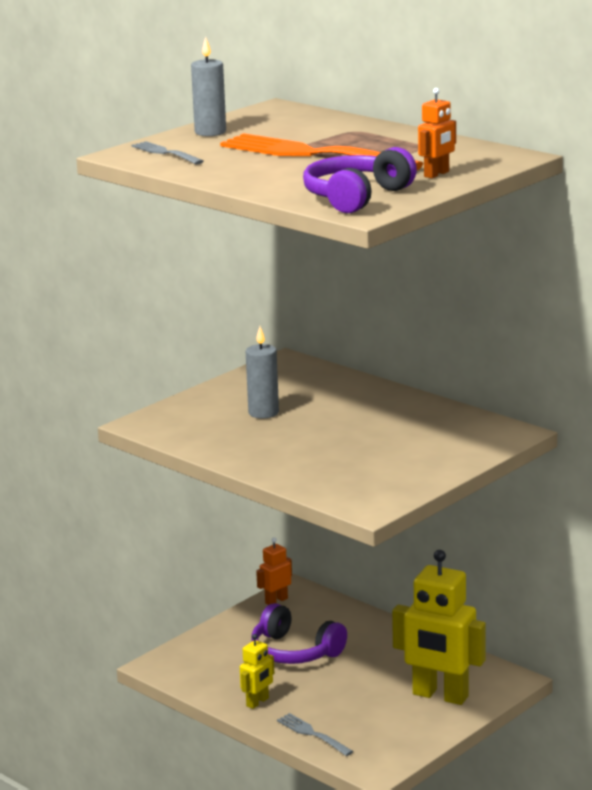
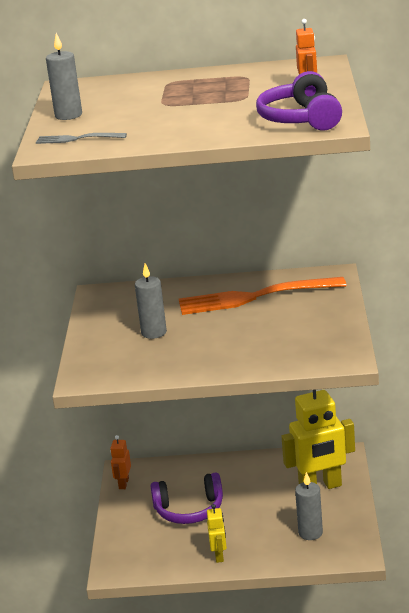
camera: 40 degrees left, 5 degrees up
orange fork [220,133,423,170] -> orange fork moved to [179,277,346,315]
grey fork [277,713,353,756] -> none
none -> grey candle [295,472,323,540]

